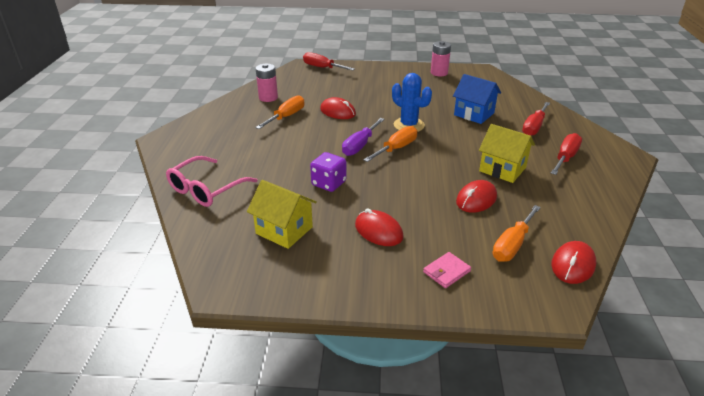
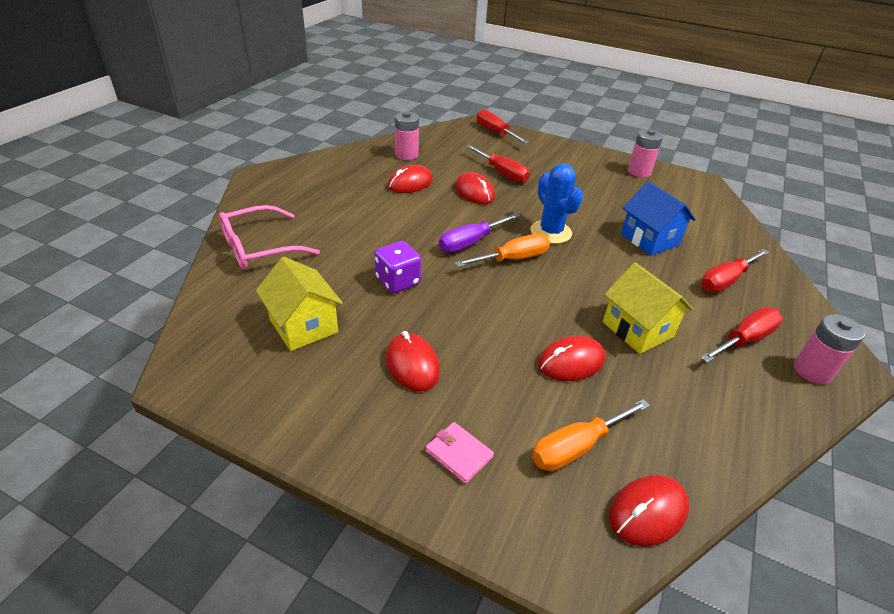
camera: 20 degrees right, 5 degrees up
orange screwdriver [255,95,304,129] -> red mouse [387,164,433,193]
pink wallet [423,252,471,288] -> pink wallet turned 60 degrees clockwise [425,422,494,484]
none -> red screwdriver [466,145,530,183]
none -> pink battery [794,314,865,384]

